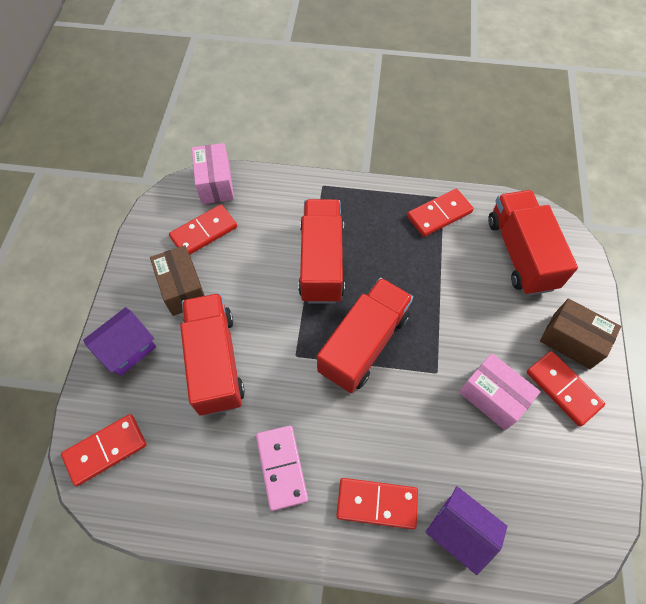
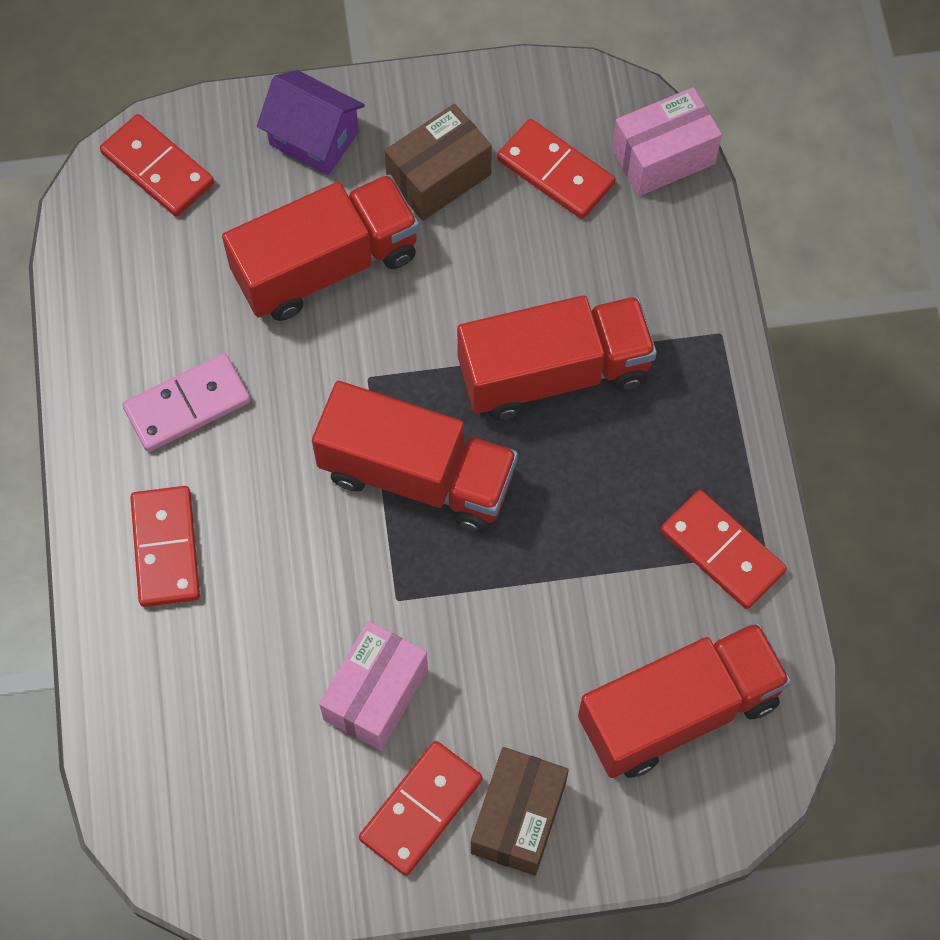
camera: 75 degrees right, 5 degrees up
purple house [425,486,507,575] -> none

